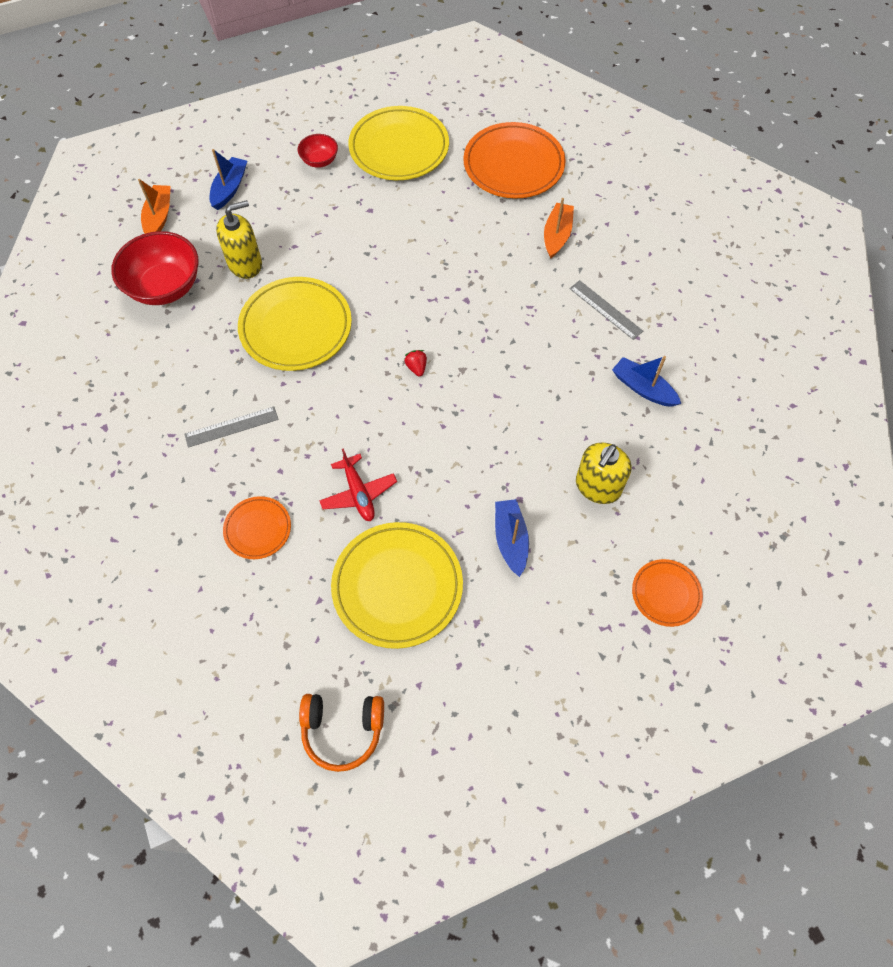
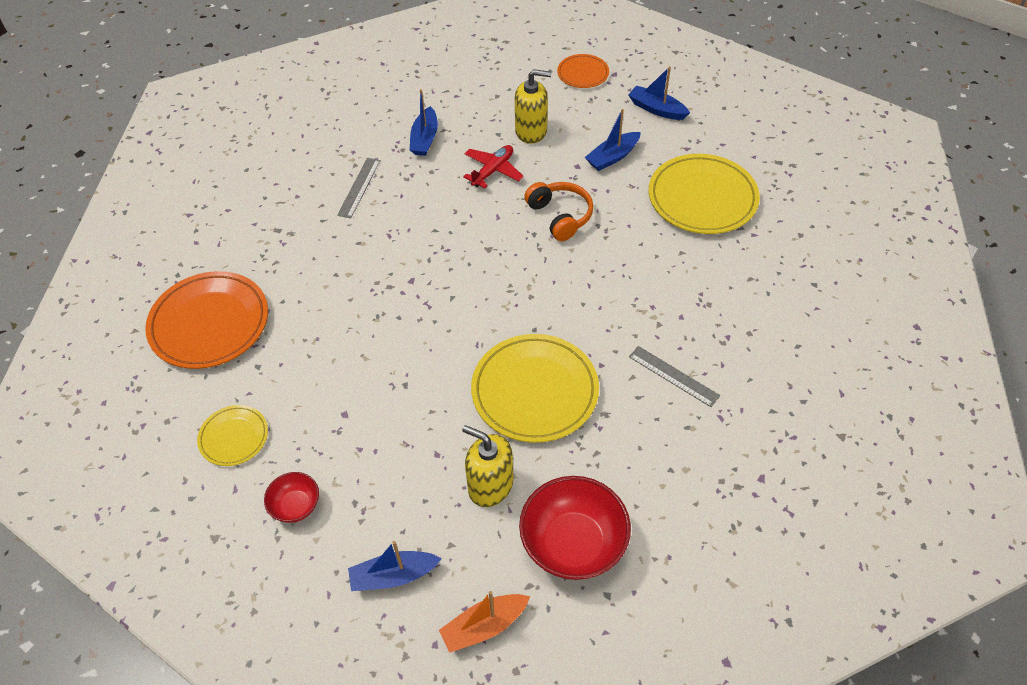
camera: 120 degrees left, 10 degrees down
orange plate [223,496,291,559] -> none
orange headphones [299,694,384,772] -> orange headphones moved to [524,182,593,241]
red plane [319,448,397,521] -> red plane moved to [463,145,524,188]
yellow plate [348,106,449,180] -> yellow plate [197,405,268,466], size x0.53
red strawberry [404,350,427,376] -> none
orange boat [544,198,574,259] -> none
none -> blue boat [628,66,690,120]

